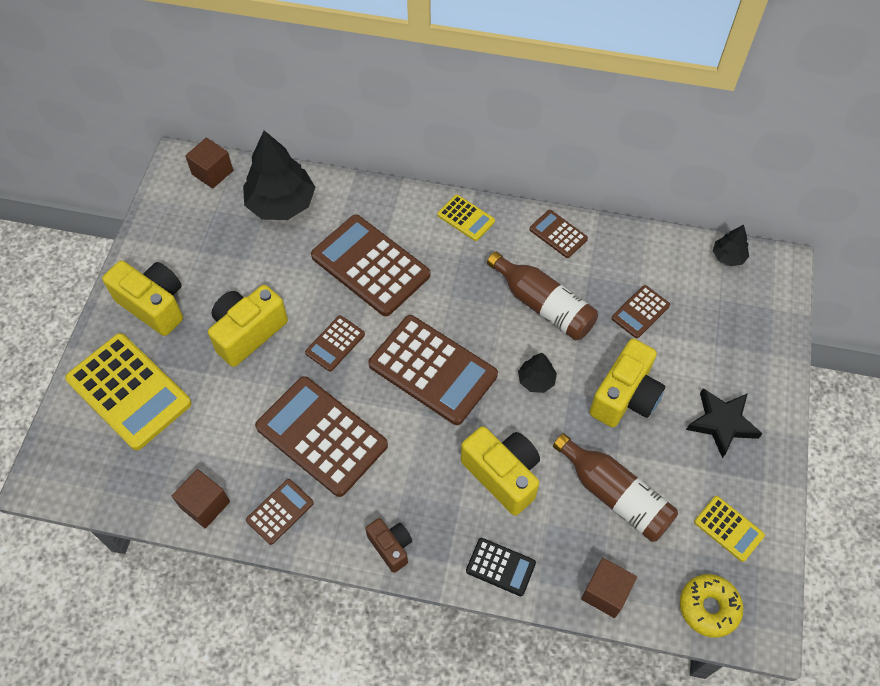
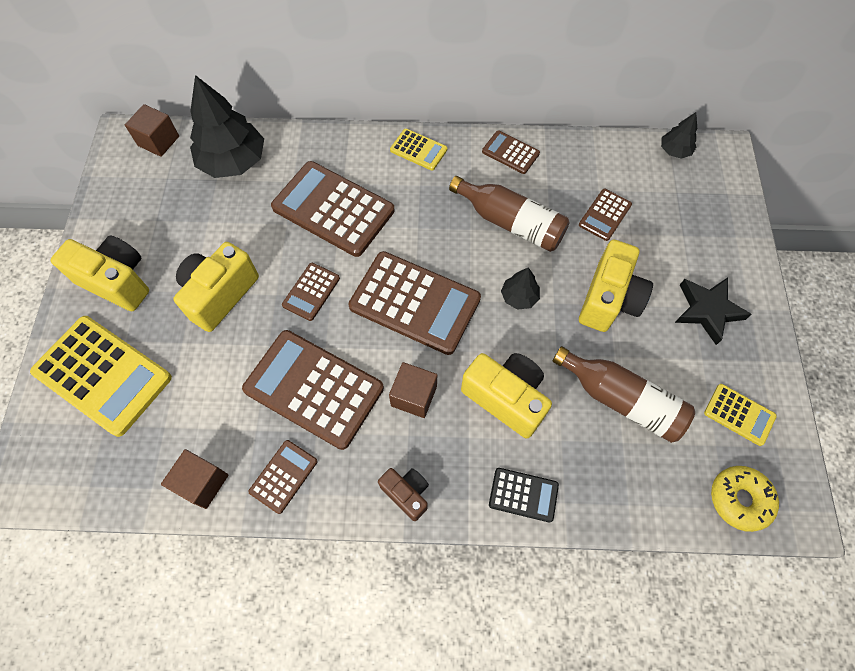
camera: 10 degrees left, 5 degrees up
brown cube [581,558,637,618] -> brown cube moved to [389,362,437,418]

